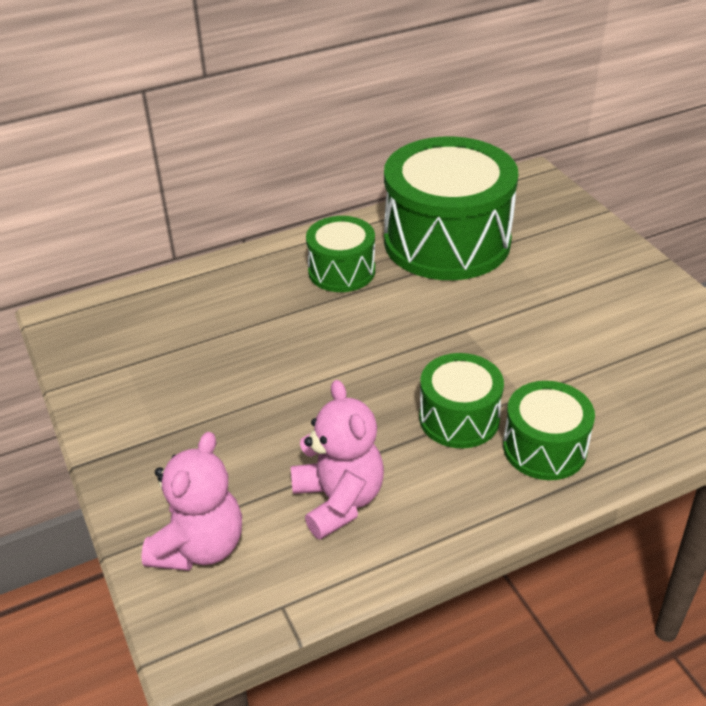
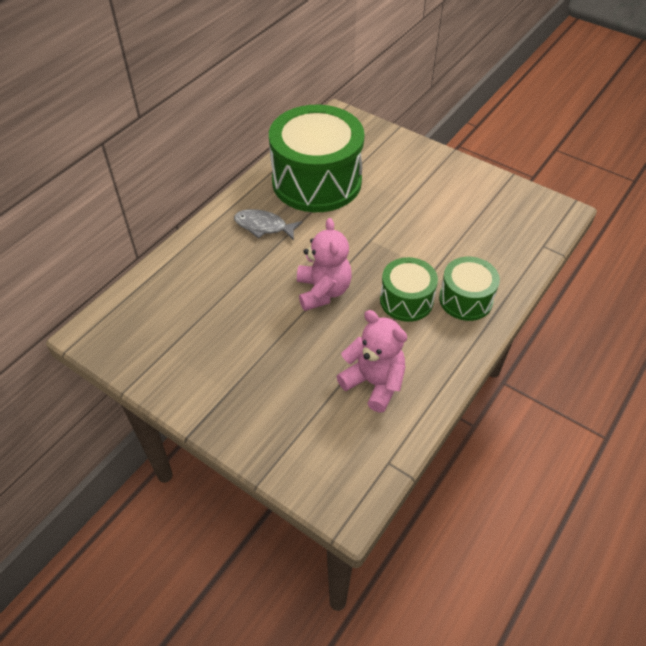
camera: 30 degrees left, 10 degrees up
pink teddy bear [141,432,242,571] -> pink teddy bear moved to [297,218,352,311]
green drum [306,216,375,292] -> grey fish [234,209,302,240]

